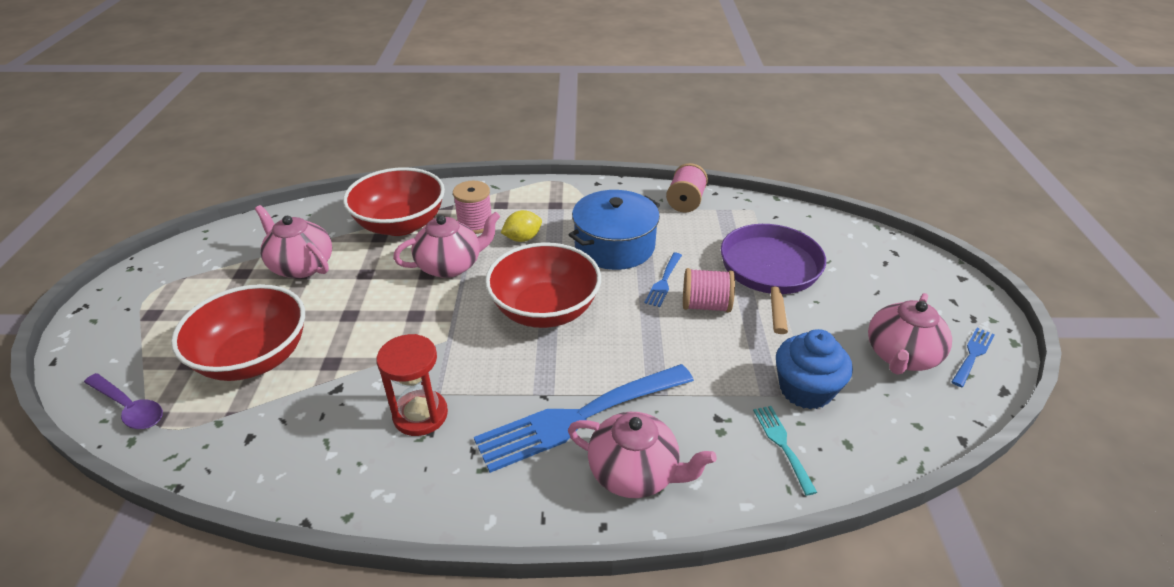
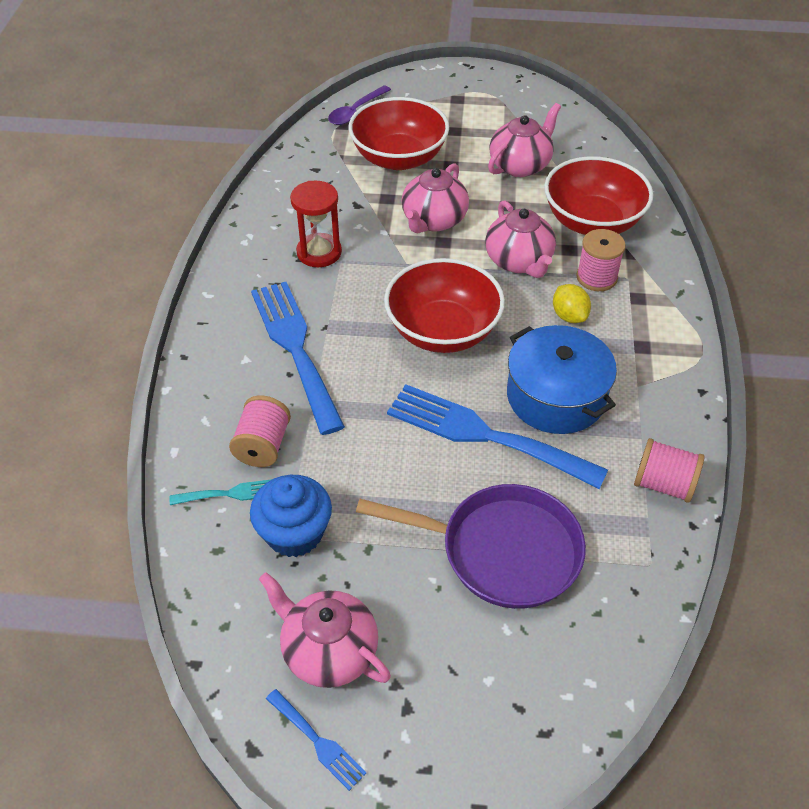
camera: 95 degrees right, 10 degrees up
pink teapot [568,412,717,498] -> pink teapot moved to [402,163,469,233]
blue fork [644,253,682,307] -> blue fork [387,384,608,489], size x2.21
pink spool [683,268,735,313] -> pink spool moved to [229,395,291,467]

